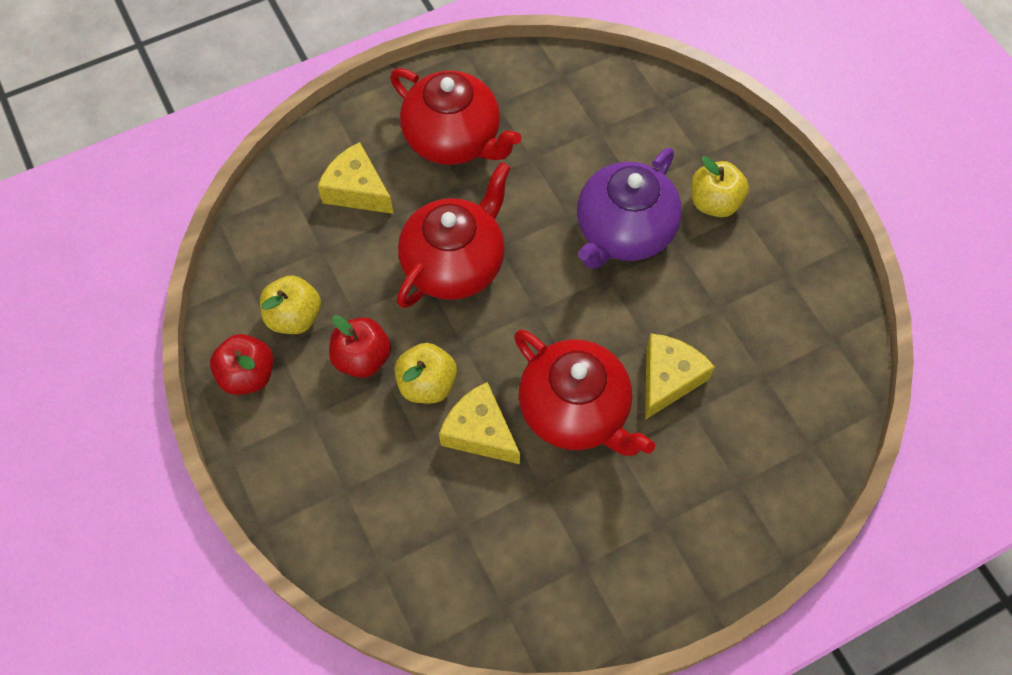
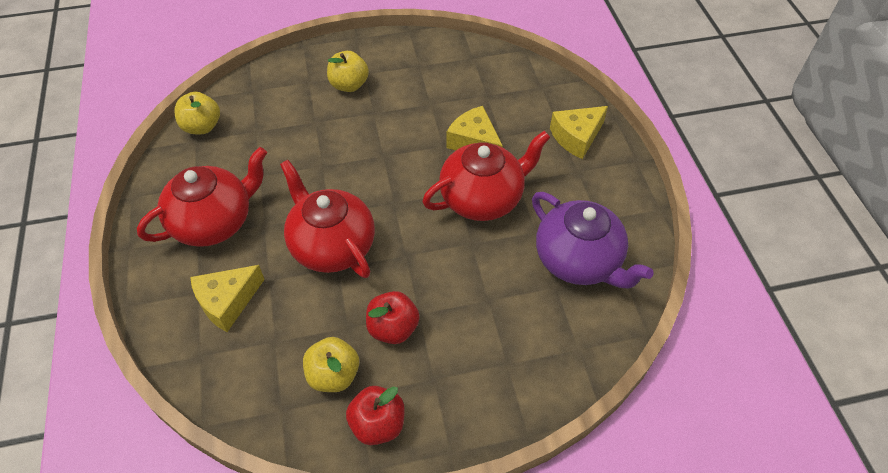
camera: 75 degrees left, 10 degrees down
yellow apple [395,343,457,403] -> yellow apple moved to [174,92,220,134]
yellow cheese [439,382,520,464] -> yellow cheese moved to [550,106,608,159]
purple teapot [577,148,682,269] -> purple teapot moved to [532,192,654,288]

